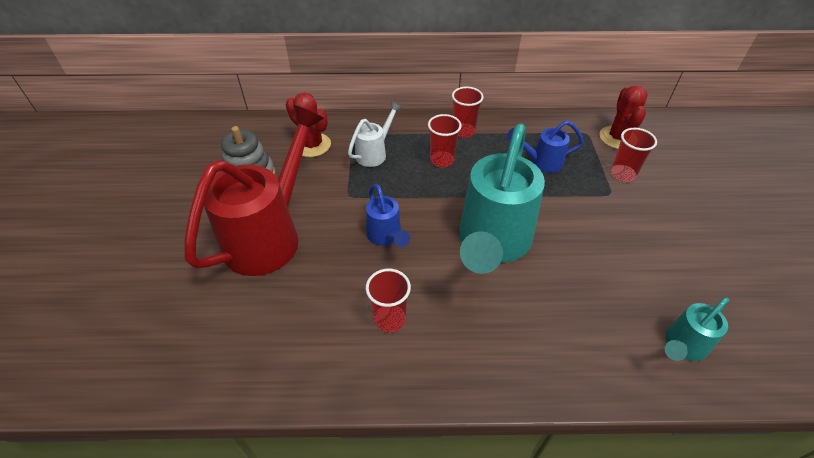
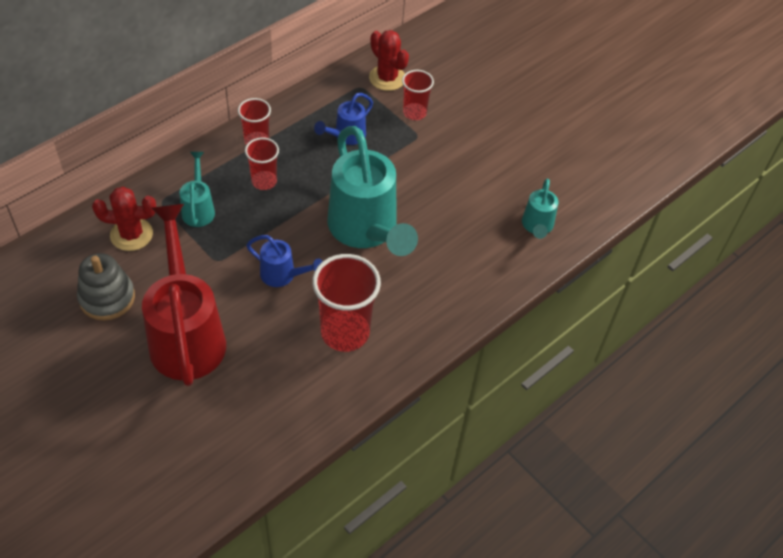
camera: 45 degrees left, 5 degrees up
white watering can [348,102,402,167] -> turquoise watering can [180,152,215,227]
red cup [366,269,411,332] -> red cup [312,254,381,352], size x1.74

